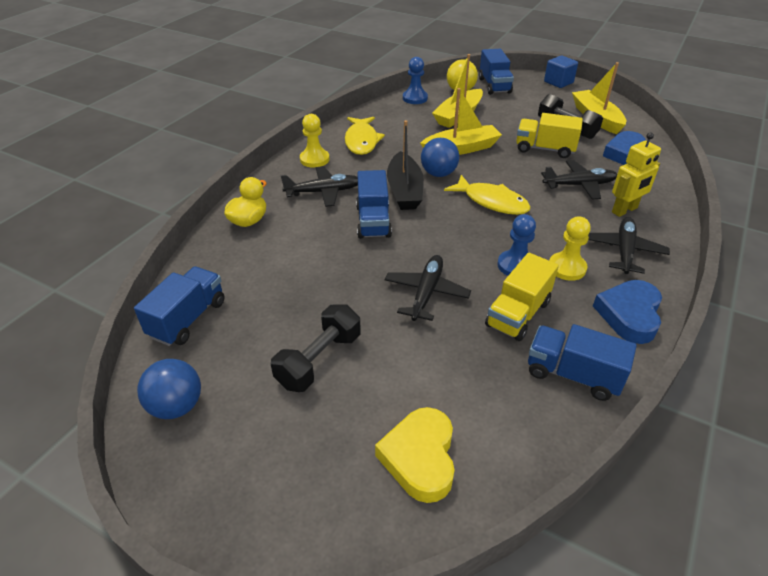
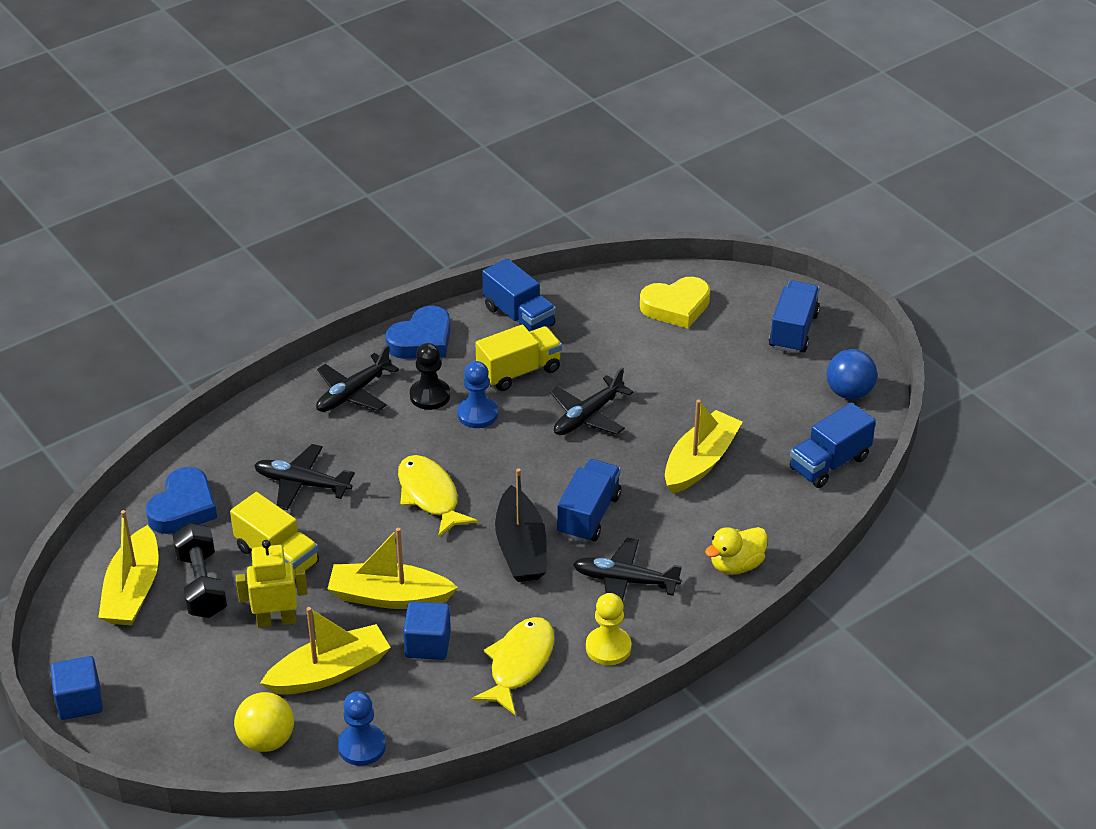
camera: 155 degrees left, 0 degrees up
black dumbbell [271,304,361,392] -> none
yellow heart [375,407,455,503] -> yellow heart turned 45 degrees clockwise [640,277,710,329]
black boat [387,120,424,210] -> black boat turned 150 degrees clockwise [495,468,547,582]
blue ball [421,138,459,177] -> none
blue truck [479,49,514,95] -> blue truck moved to [769,281,820,353]
yellow pawn [549,216,591,281] -> black pawn [410,343,450,410]
yellow robot [612,133,661,217] -> yellow robot moved to [236,540,308,628]
none -> blue cube [403,601,451,660]
none -> yellow boat [665,399,742,494]

